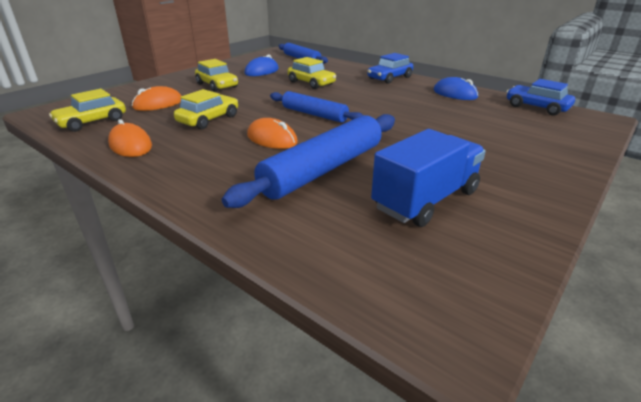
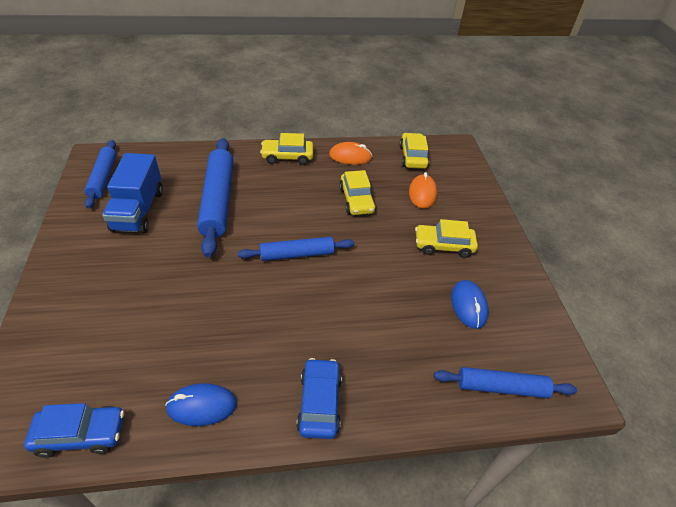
camera: 130 degrees right, 15 degrees up
orange mouse [247,118,298,149] -> none
yellow car [288,57,336,89] -> yellow car moved to [260,133,313,165]
none -> blue rolling pin [85,140,117,208]

